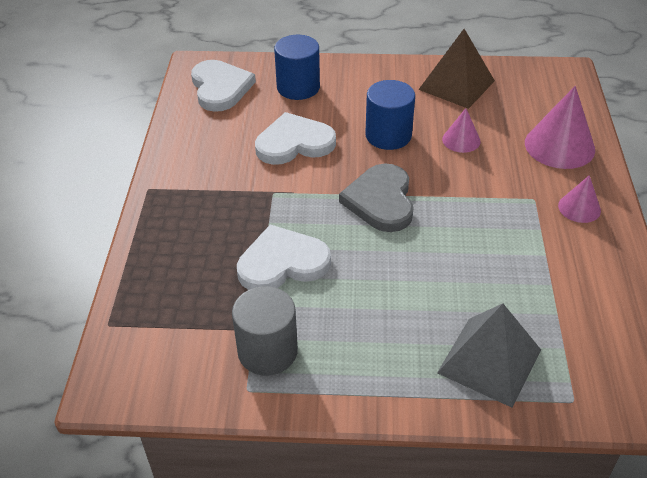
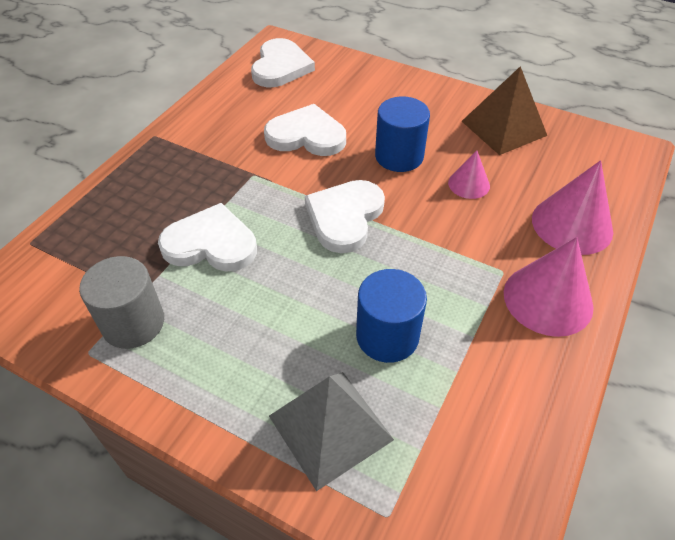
camera: 25 degrees right, 5 degrees up
blue cylinder [274,35,320,100] -> blue cylinder moved to [356,269,427,363]
grey heart [339,163,414,232] -> white heart [305,180,385,253]
pink cone [558,175,601,223] -> pink cone [504,237,594,337], size x1.80

